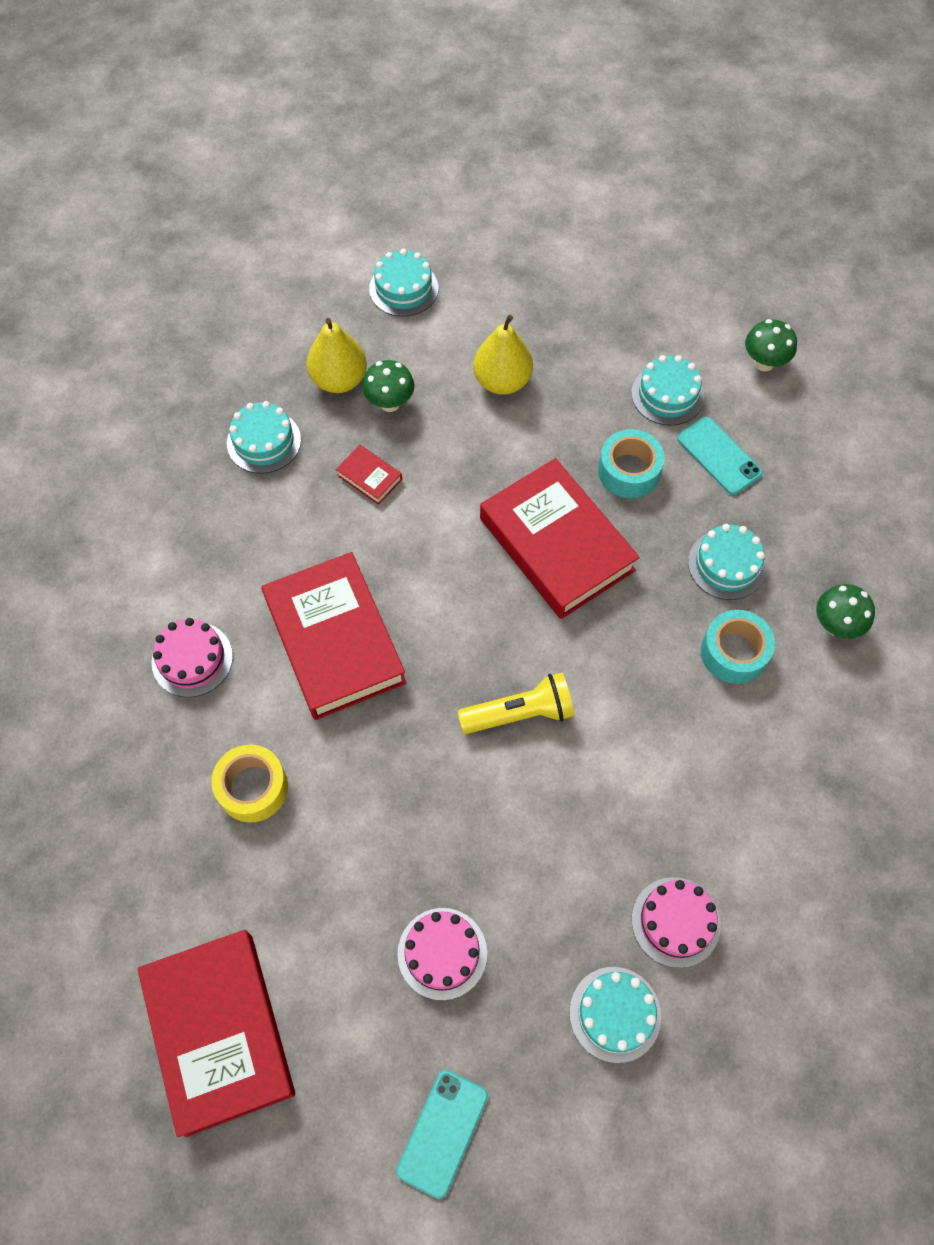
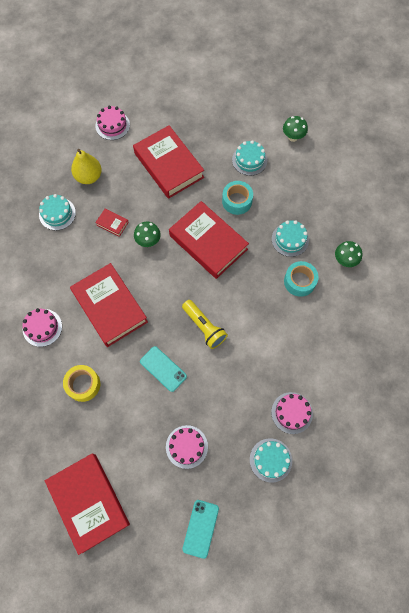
camera: 10 degrees left, 5 degrees up
green mushroom [362,360,414,412] -> green mushroom moved to [134,221,161,247]
turquoise cake [369,249,438,317] -> pink cake [95,106,130,140]
yellow flashlight [457,672,574,734] -> yellow flashlight turned 75 degrees clockwise [182,300,228,349]
yellow pear [473,315,533,395] -> red book [133,125,204,199]
turquoise phone [677,417,763,495] -> turquoise phone moved to [140,346,187,392]

